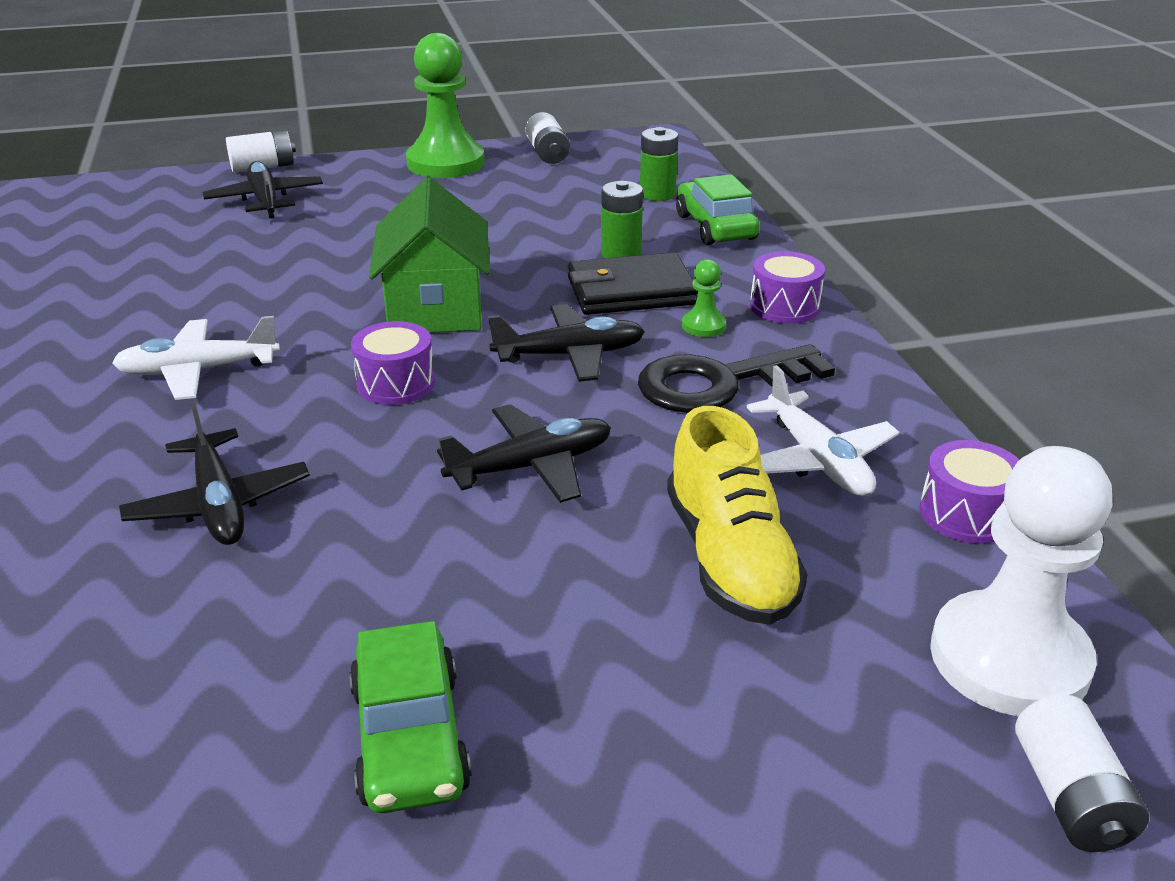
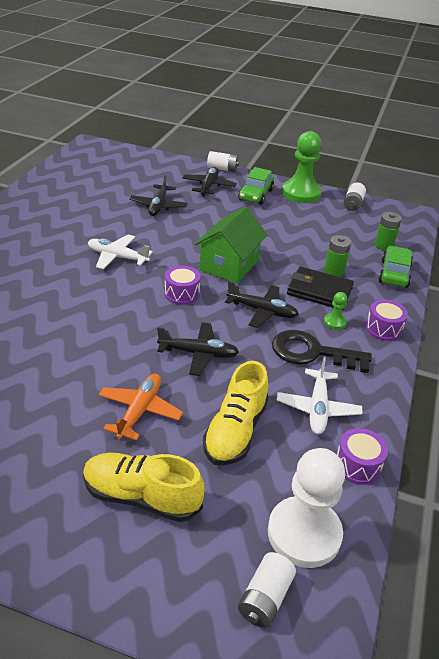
camera: 30 degrees right, 5 degrees up
black plane [119,403,310,545] -> black plane moved to [129,174,188,216]
green car [349,621,472,813] -> green car moved to [238,167,274,205]
none -> yellow shoe [83,453,205,522]
none -> orange plane [98,374,183,440]

